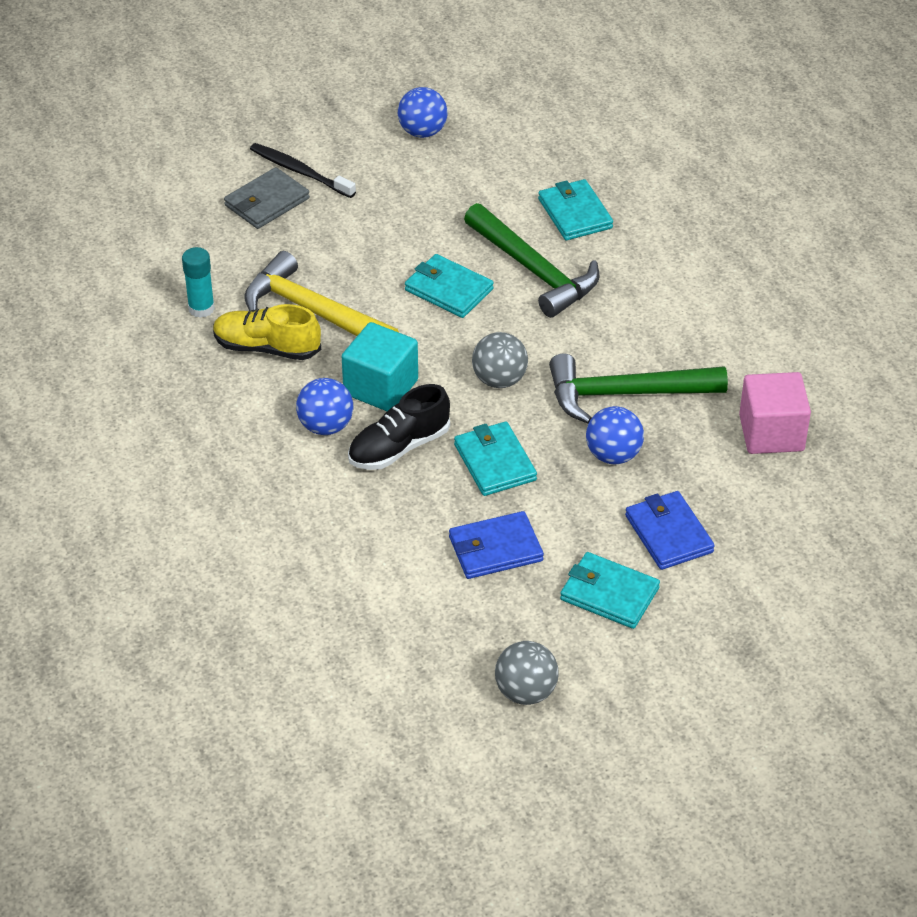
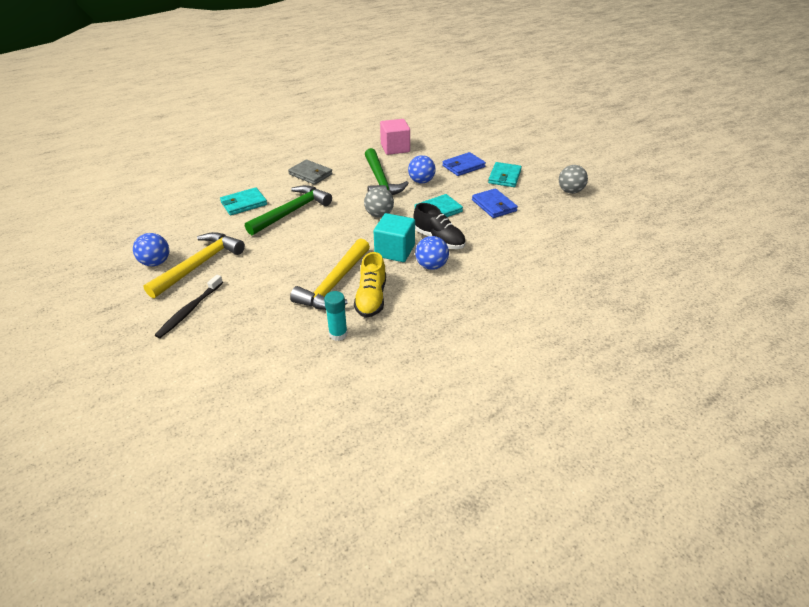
camera: 100 degrees left, 5 degrees down
grey wallet [224,167,310,229] -> grey wallet moved to [288,160,333,185]
turquoise wallet [405,254,494,318] -> none
none -> yellow hammer [143,232,245,299]

